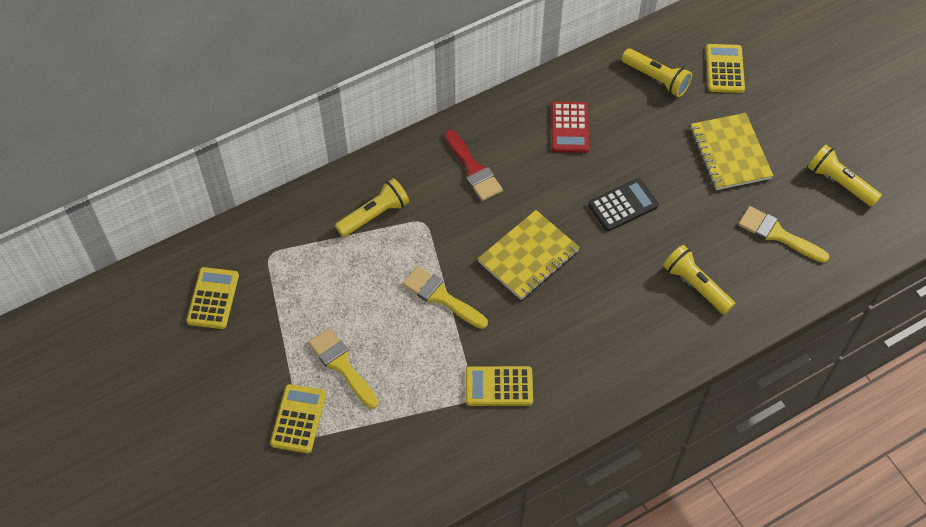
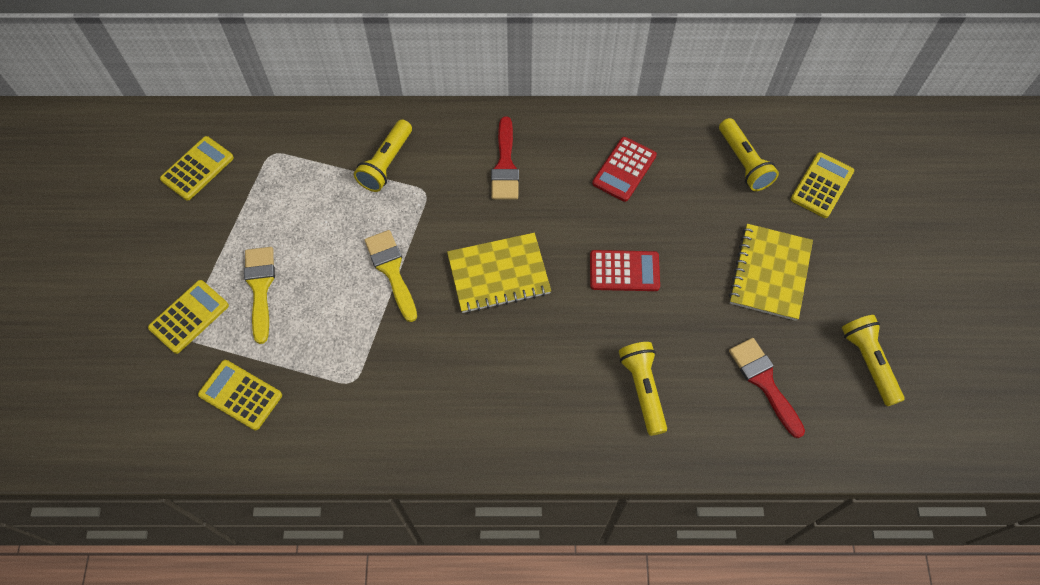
camera: 30 degrees right, 5 degrees up
yellow flashlight [335,178,409,237] -> yellow flashlight turned 120 degrees clockwise [354,120,412,192]
yellow calculator [466,366,533,406] -> yellow calculator moved to [198,360,282,430]
black calculator [588,178,658,231] -> red calculator [590,250,660,291]
yellow brush [738,206,829,263] -> red brush [729,338,805,438]

